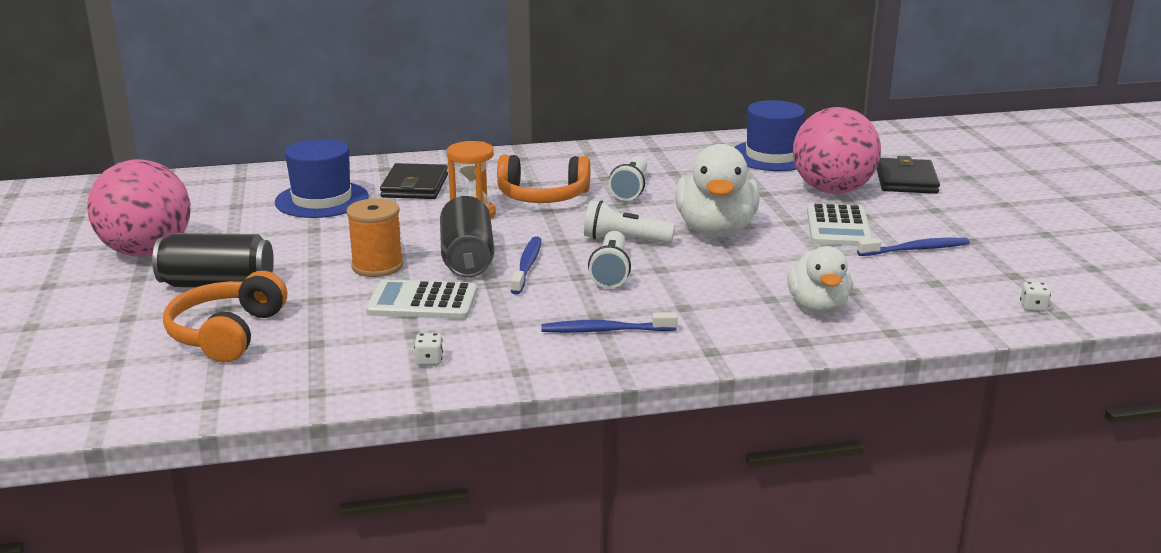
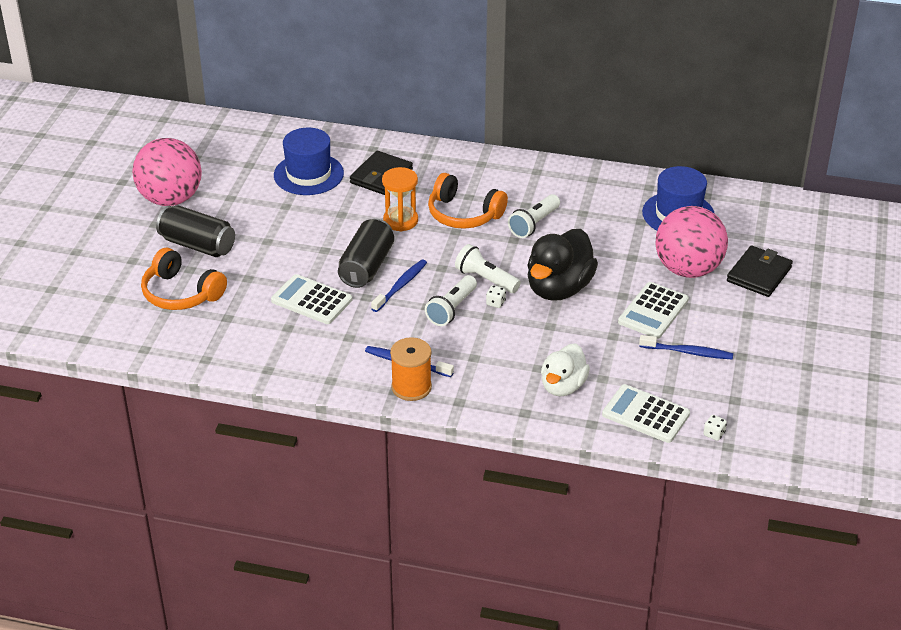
camera: 25 degrees right, 15 degrees up
orange headphones [163,271,287,362] -> orange headphones turned 90 degrees counterclockwise [141,248,227,310]
orange spool [346,198,403,277] -> orange spool moved to [390,337,432,401]
white dice [414,333,443,365] -> white dice moved to [486,285,506,308]
white duck [675,144,760,237] -> black duck [527,229,598,301]
none -> white calculator [602,384,690,443]

